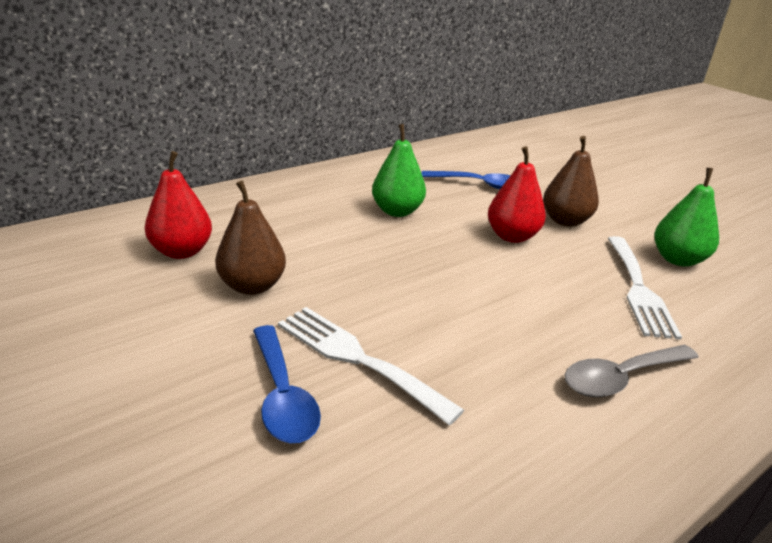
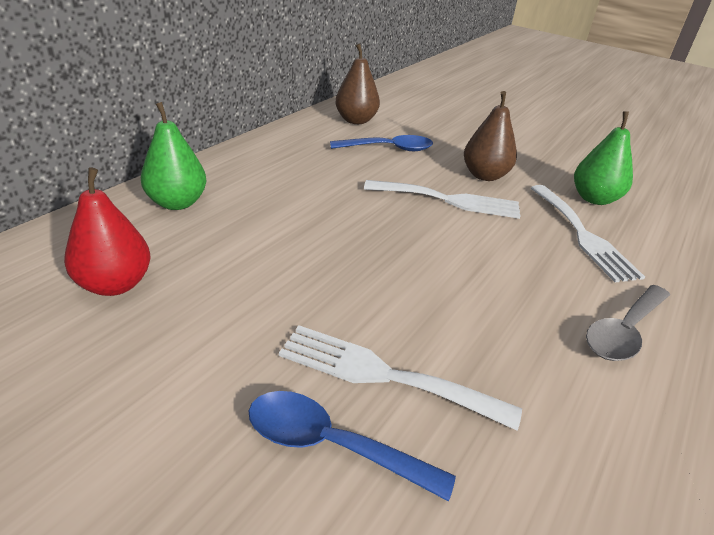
camera: 20 degrees left, 5 degrees up
brown pear [215,181,286,295] -> brown pear moved to [335,43,380,124]
blue spoon [253,325,321,443] -> blue spoon turned 150 degrees clockwise [248,391,456,502]
green pear [372,124,426,217] -> green pear moved to [141,102,207,210]
red pear [488,146,546,243] -> white fork [364,180,520,219]

